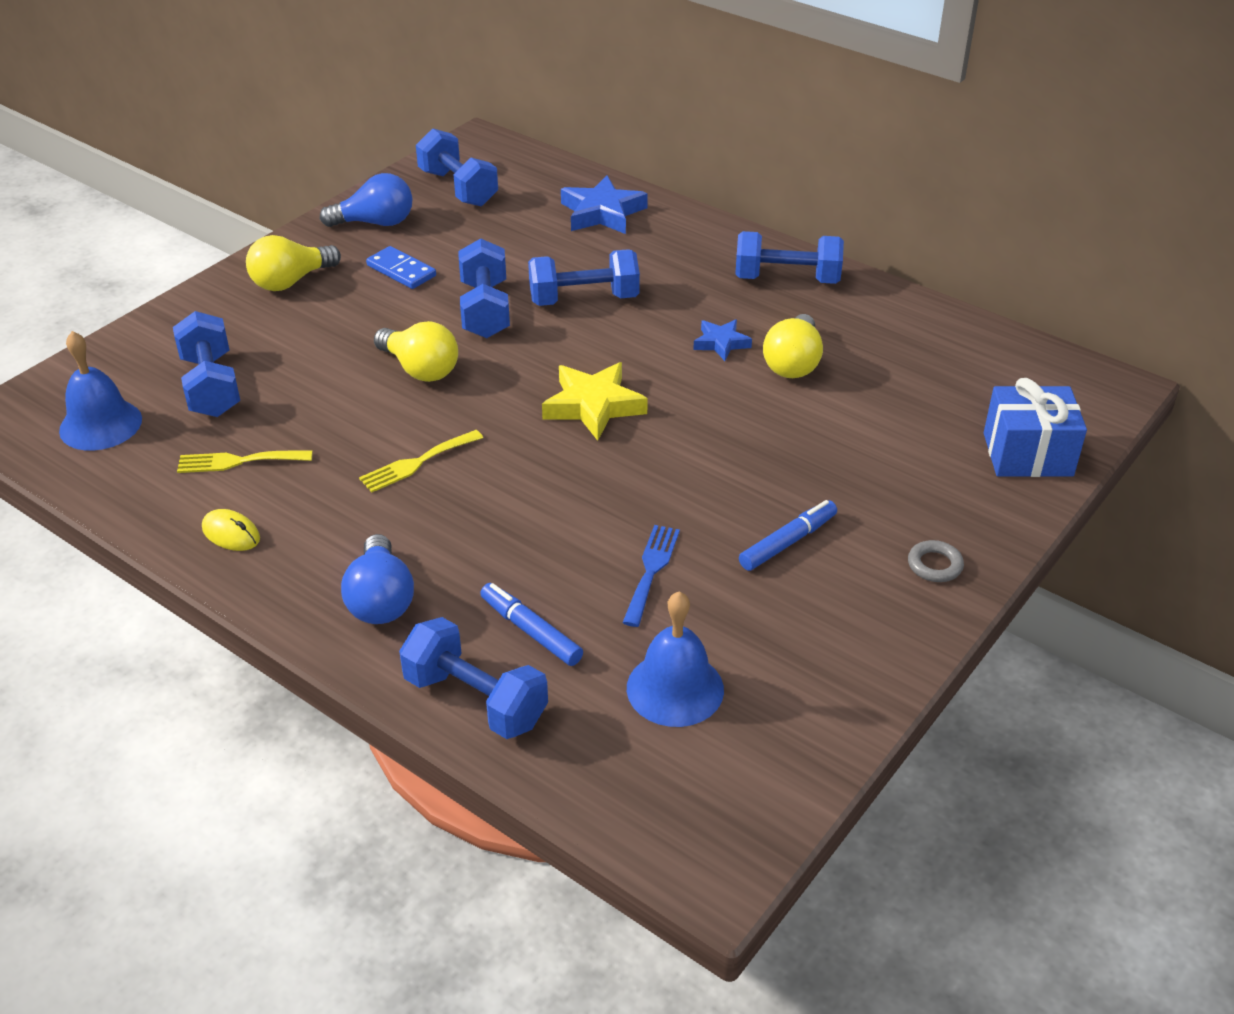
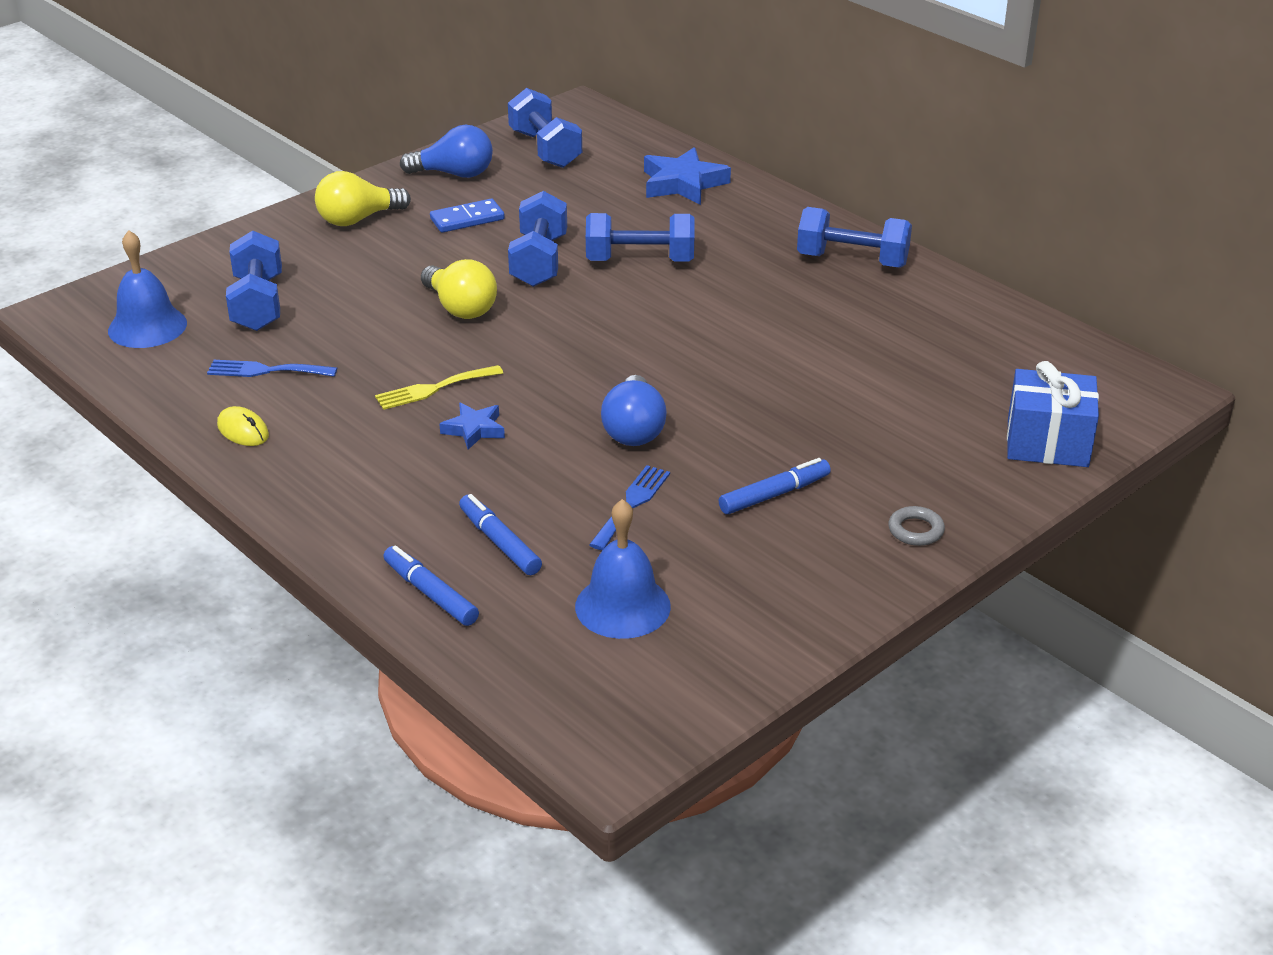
camera: 10 degrees right, 5 degrees down
yellow fork [177,450,313,473] -> blue fork [207,360,337,377]
blue light bulb [341,534,414,624] -> blue light bulb moved to [601,375,667,446]
blue domino [366,246,436,289] -> blue domino turned 75 degrees counterclockwise [430,199,505,233]
blue dumbbell [399,617,548,739] -> blue marker [383,545,479,626]
yellow star [542,362,648,441] -> none
blue star [693,319,752,361] -> blue star moved to [440,403,505,450]
yellow light bulb [763,314,823,378] -> none

